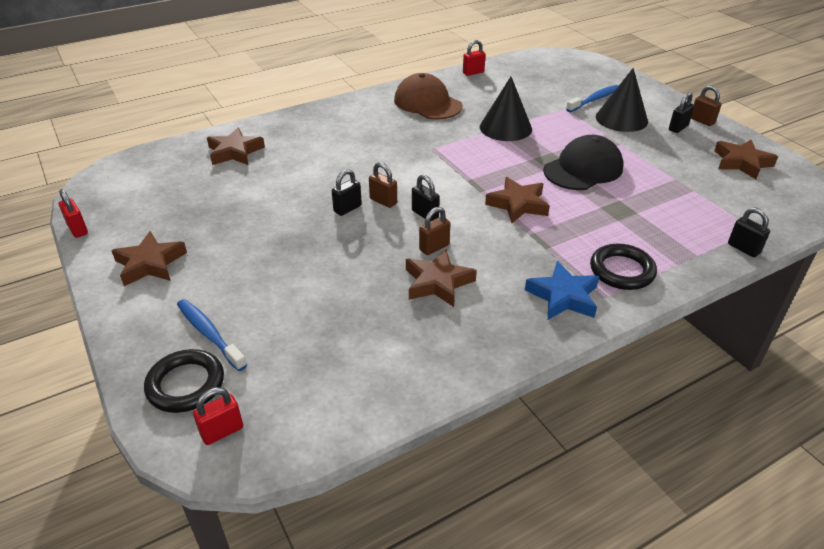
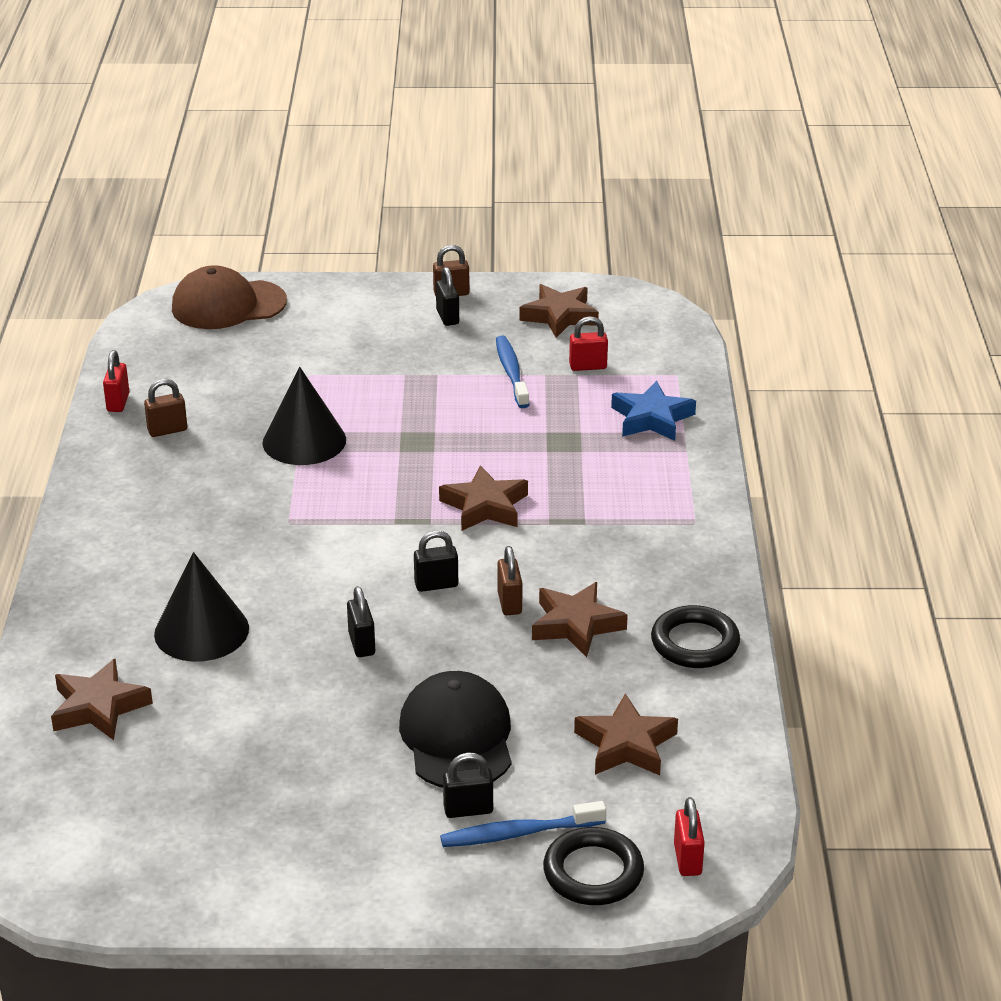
camera: 60 degrees left, 5 degrees down
red padlock [59,189,88,238] -> red padlock moved to [569,316,608,371]
brown star [111,231,187,286] -> brown star moved to [574,694,678,775]
brown padlock [369,162,397,208] -> brown padlock moved to [144,379,187,437]
brown cap [394,73,463,120] -> brown cap moved to [172,265,287,329]
blue star [525,261,599,320] -> blue star moved to [611,381,696,441]
black cap [543,135,623,190] -> black cap moved to [399,671,512,788]
blue toothbrush [566,85,619,112] -> blue toothbrush moved to [496,336,529,408]
black ring [590,244,657,290] -> black ring moved to [651,605,740,668]
black cone [596,68,648,132] -> black cone moved to [154,552,249,662]
black padlock [728,207,770,257] -> black padlock moved to [443,752,493,818]

